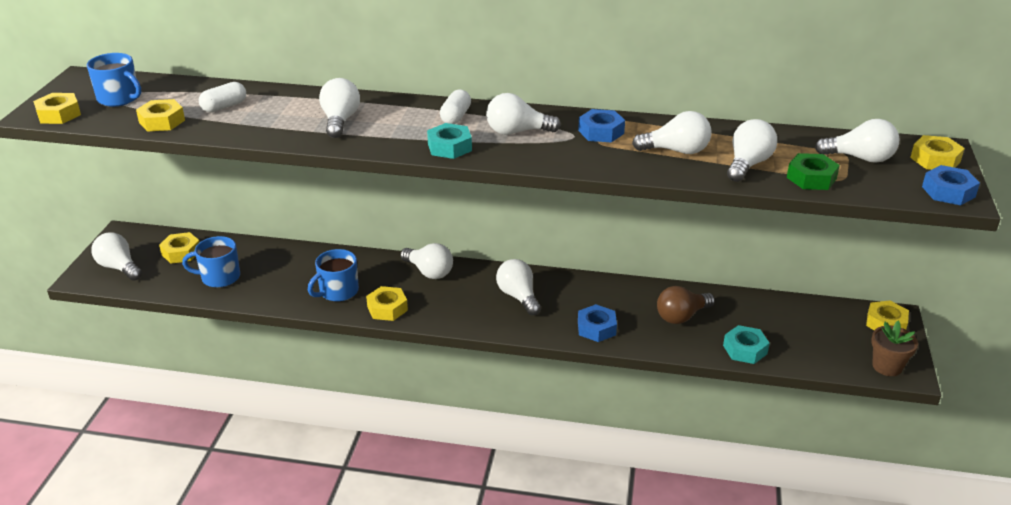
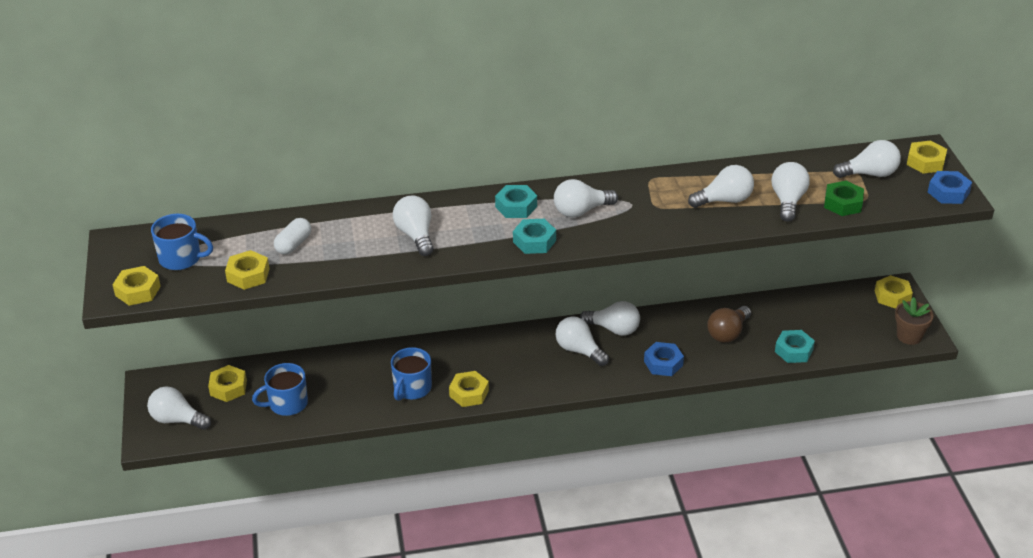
camera: 20 degrees left, 5 degrees up
white light bulb [400,243,453,279] -> white light bulb moved to [580,301,640,336]
white capsule [440,90,471,124] -> turquoise nut [495,185,537,218]
blue nut [578,109,625,142] -> none

